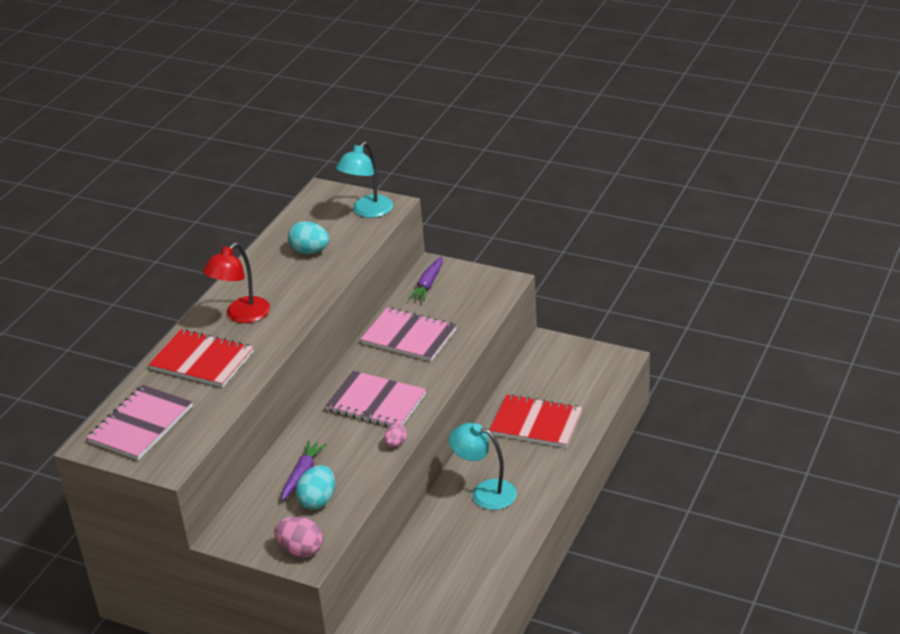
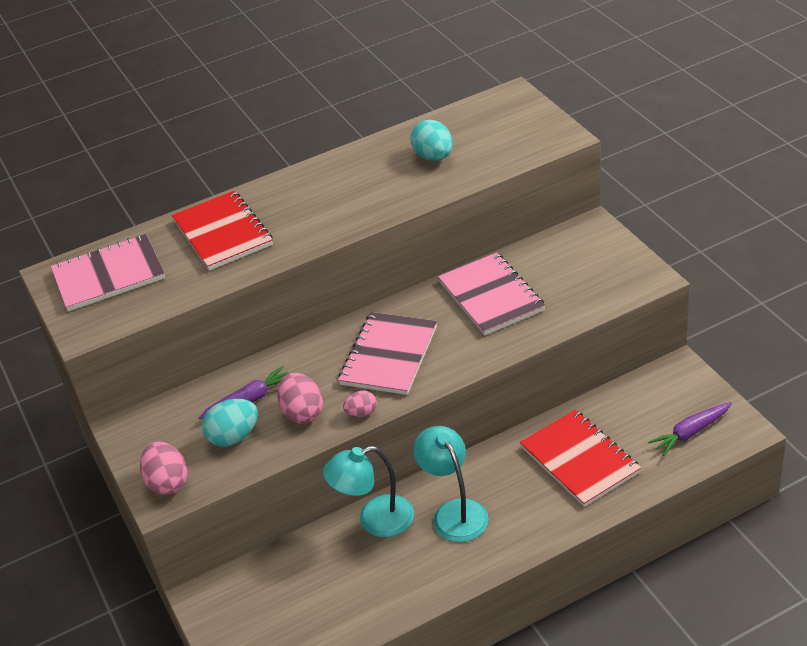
camera: 40 degrees right, 5 degrees up
red lamp [203,243,270,323] -> none
pink notebook [325,371,426,427] -> pink notebook turned 45 degrees clockwise [338,312,437,395]
turquoise lamp [336,142,393,218] -> turquoise lamp moved to [323,446,414,537]
purple carrot [408,256,443,301] -> purple carrot moved to [648,402,732,456]
none -> pink egg [277,373,323,423]

